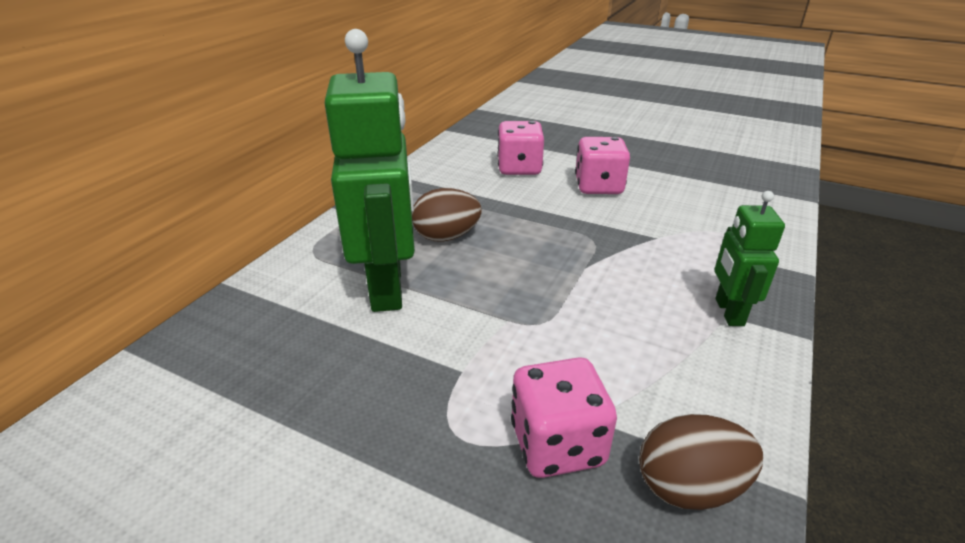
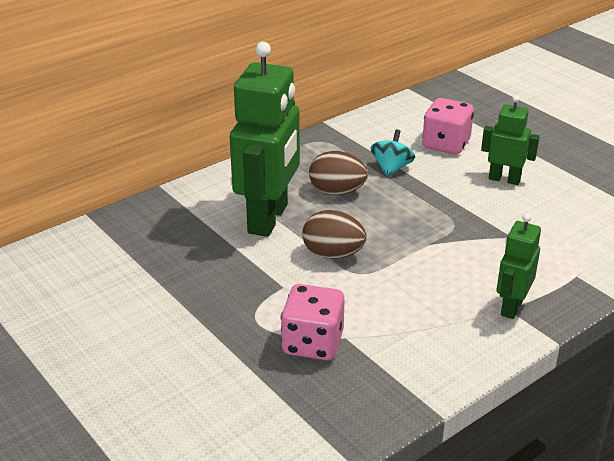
camera: 25 degrees right, 0 degrees up
pink dice [575,137,630,194] -> green robot [481,95,540,185]
brown egg [639,414,763,510] -> brown egg moved to [302,210,367,259]
none -> turquoise spinning top [371,129,415,177]

